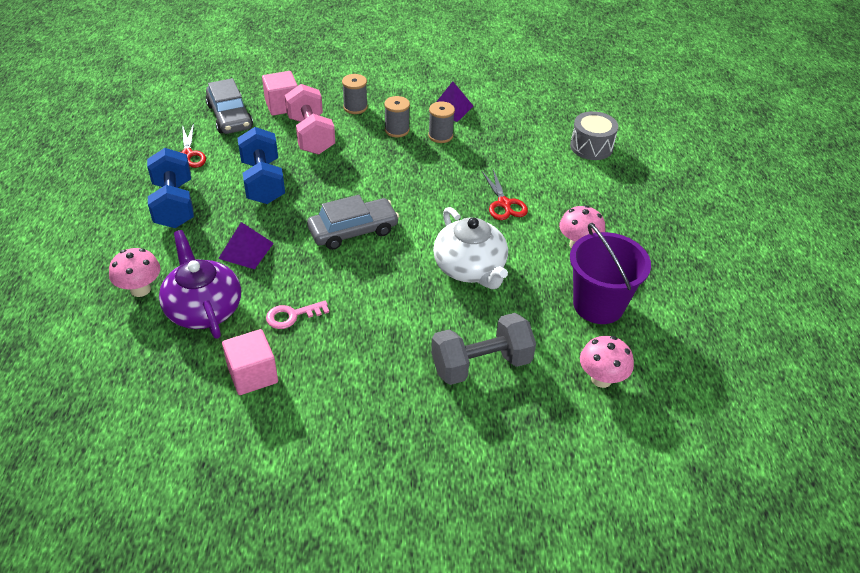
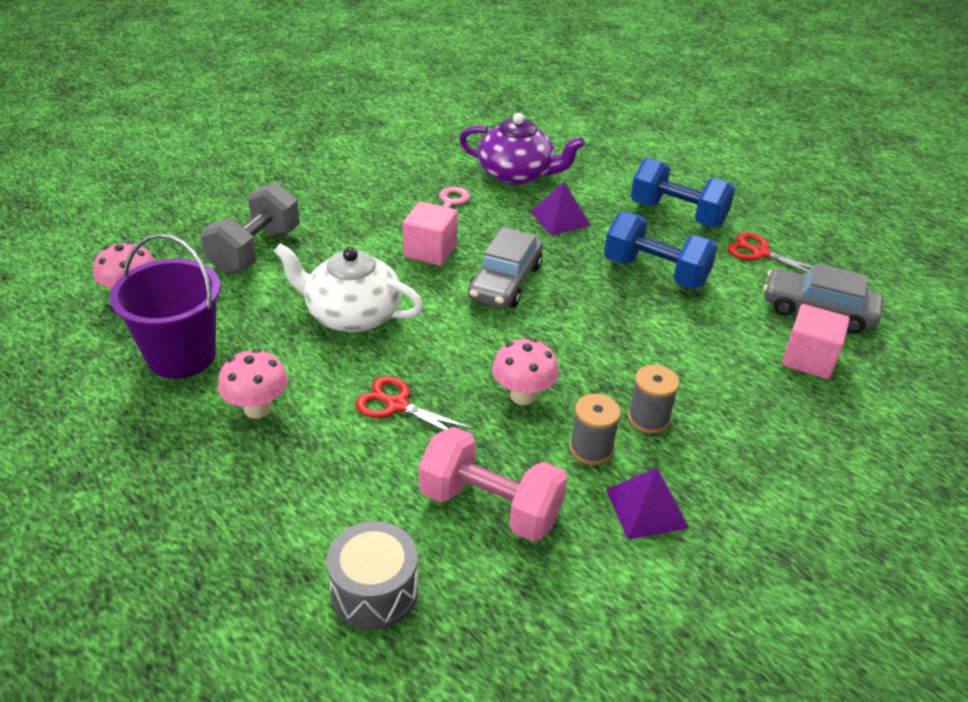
camera: 135 degrees right, 5 degrees down
pink mushroom [109,248,160,297] -> pink mushroom moved to [492,338,559,405]
pink cube [222,329,278,395] -> pink cube moved to [403,201,458,266]
pink dumbbell [285,84,335,155] -> pink dumbbell moved to [419,427,568,542]
grey spool [342,74,368,114] -> none

